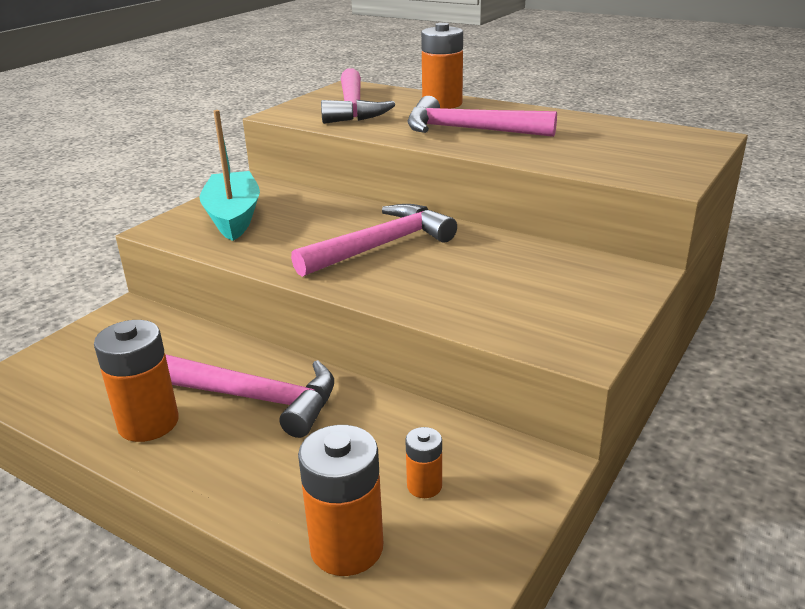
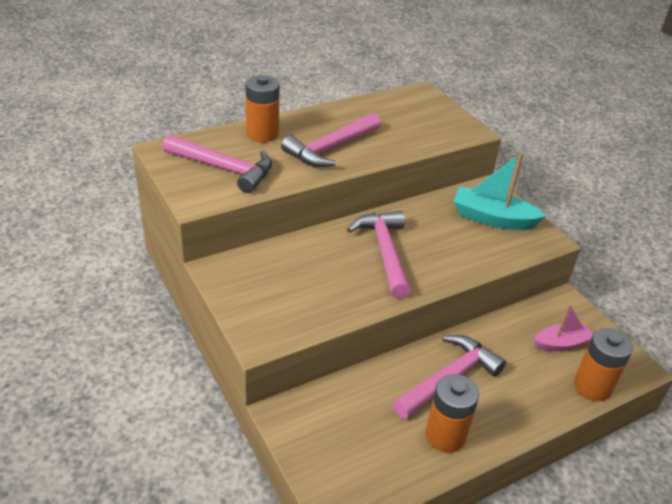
camera: 65 degrees left, 10 degrees up
turquoise boat [199,110,260,241] -> turquoise boat moved to [454,152,546,230]
orange battery [405,427,442,498] -> pink boat [534,304,593,351]

